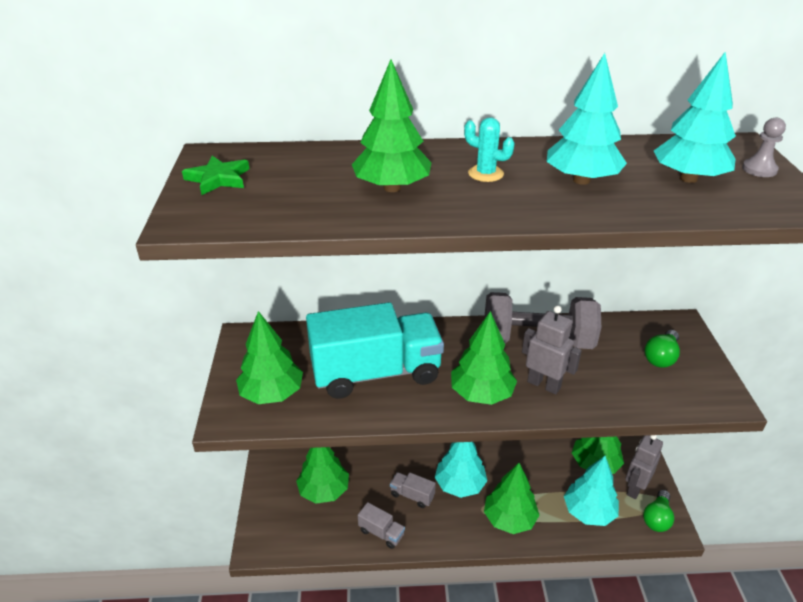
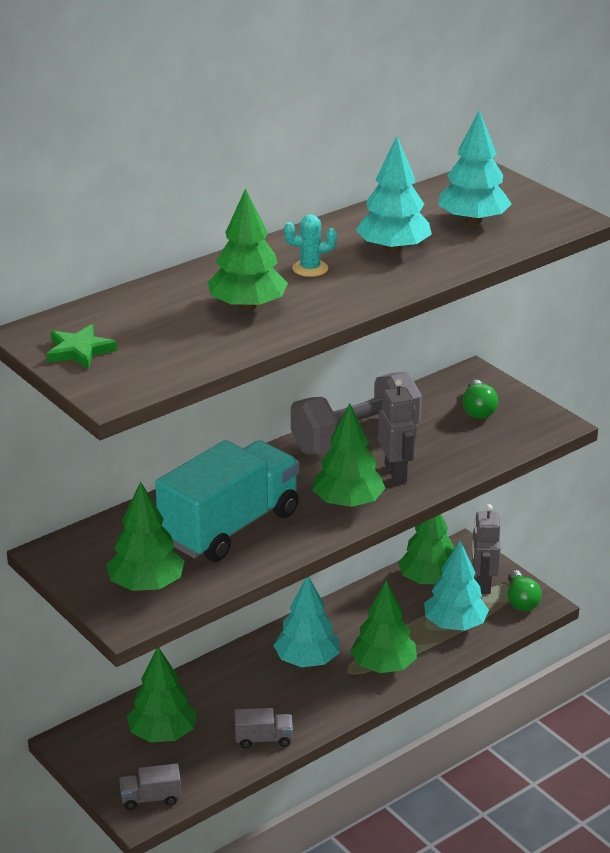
camera: 35 degrees left, 5 degrees down
grey truck [390,472,436,508] -> grey truck moved to [119,764,181,810]
grey robot [522,306,582,395] -> grey robot turned 75 degrees clockwise [378,378,417,483]
grey pawn [742,117,786,177] -> none

